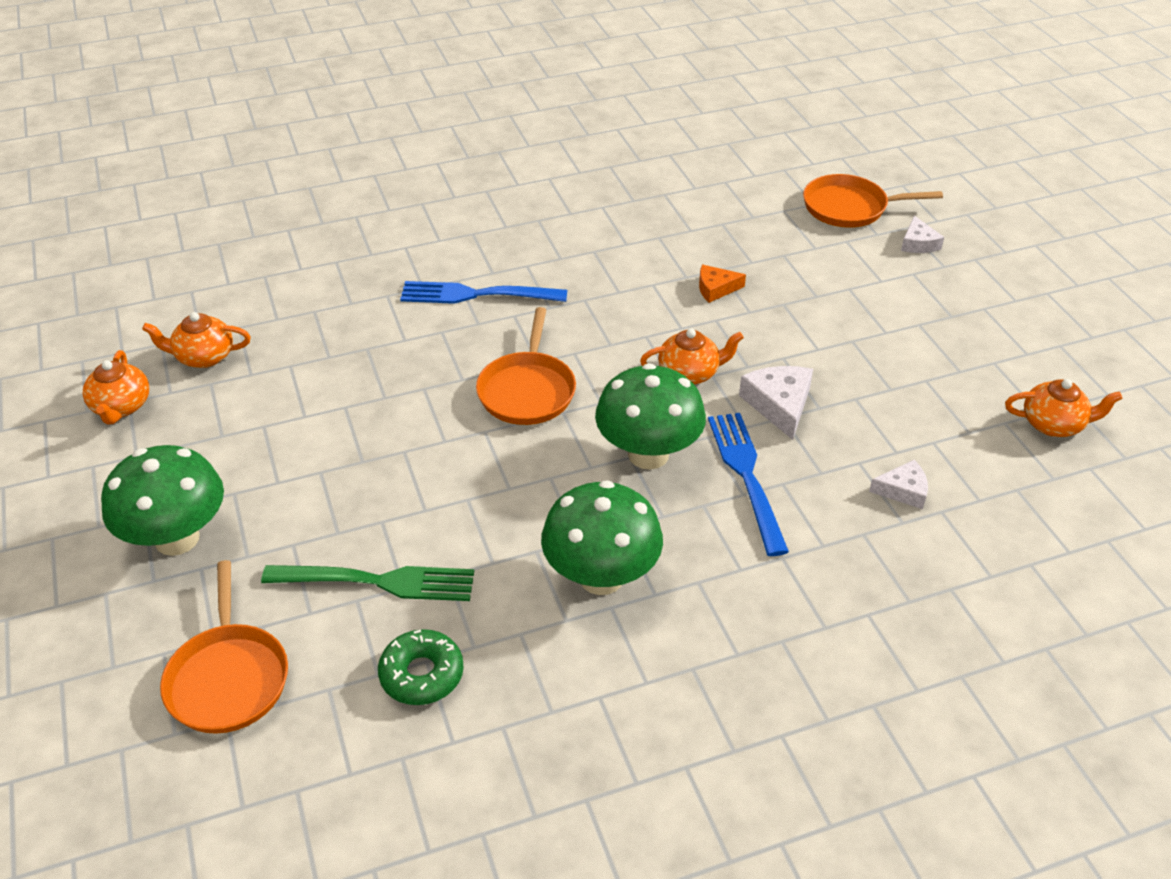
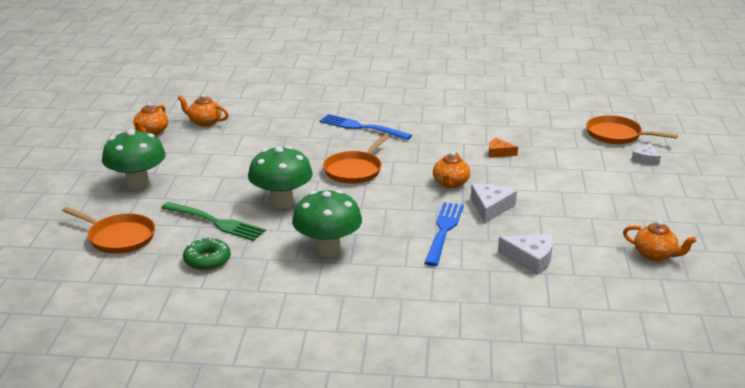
camera: 25 degrees right, 15 degrees down
orange pan [160,560,288,734] -> orange pan turned 75 degrees counterclockwise [62,207,155,254]
green mushroom [595,363,706,470] -> green mushroom moved to [248,146,313,209]
orange teapot [640,329,744,385] -> orange teapot turned 90 degrees clockwise [433,152,470,188]
white cheese [869,460,928,509] -> white cheese [498,234,553,275], size x1.56

